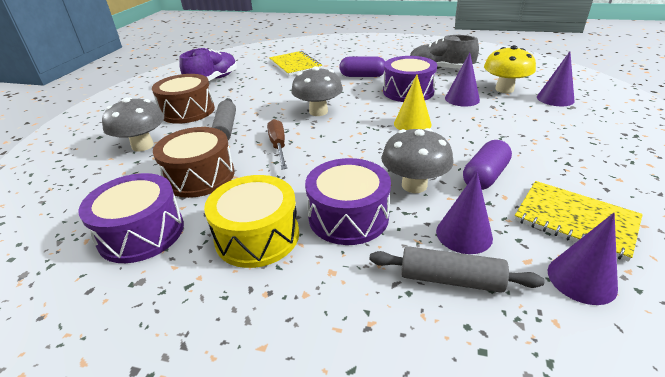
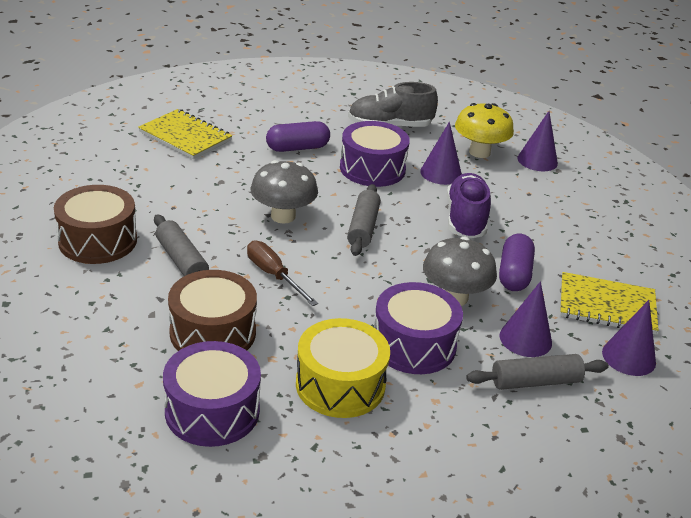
camera: 30 degrees left, 0 degrees up
grey mushroom [102,97,164,152] -> none
purple shoe [179,48,237,81] -> purple shoe moved to [447,173,491,239]
yellow cone [394,74,432,130] -> none
none -> grey rolling pin [347,184,381,256]

